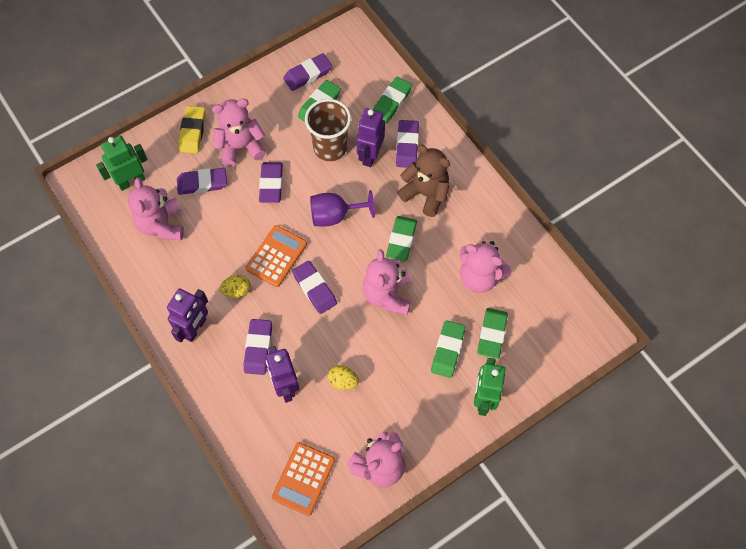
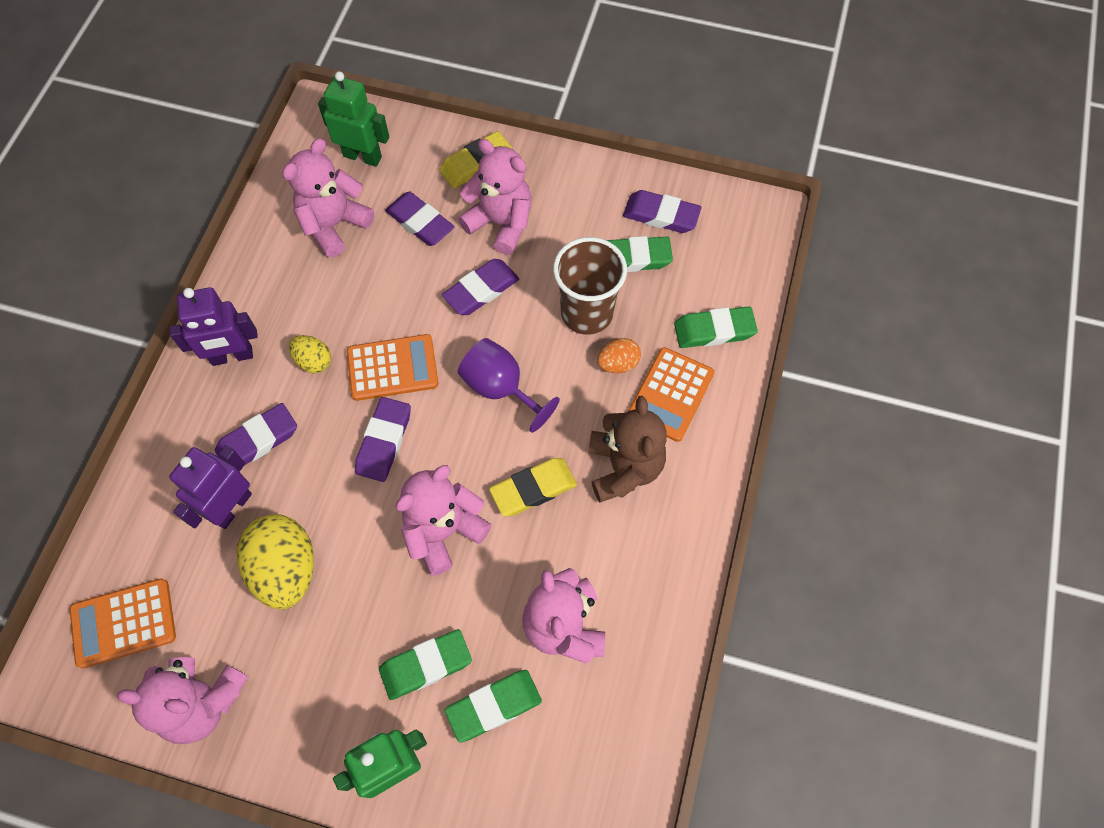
camera: 50 degrees right, 0 degrees up
yellow egg [328,365,359,390] -> yellow egg [237,514,314,610], size x1.92
purple robot [356,108,385,167] -> orange egg [597,338,641,373]
green eraser [386,216,417,262] -> yellow eraser [489,458,577,516]
purple eraser [396,120,419,168] -> orange calculator [628,347,714,442]

